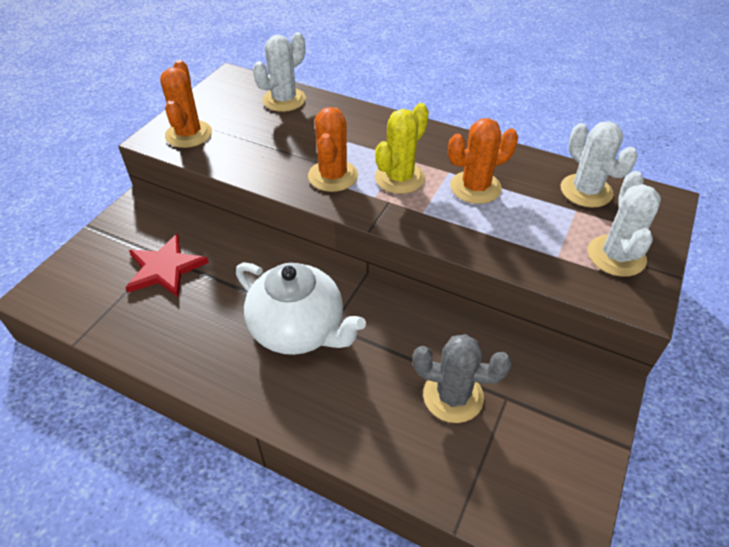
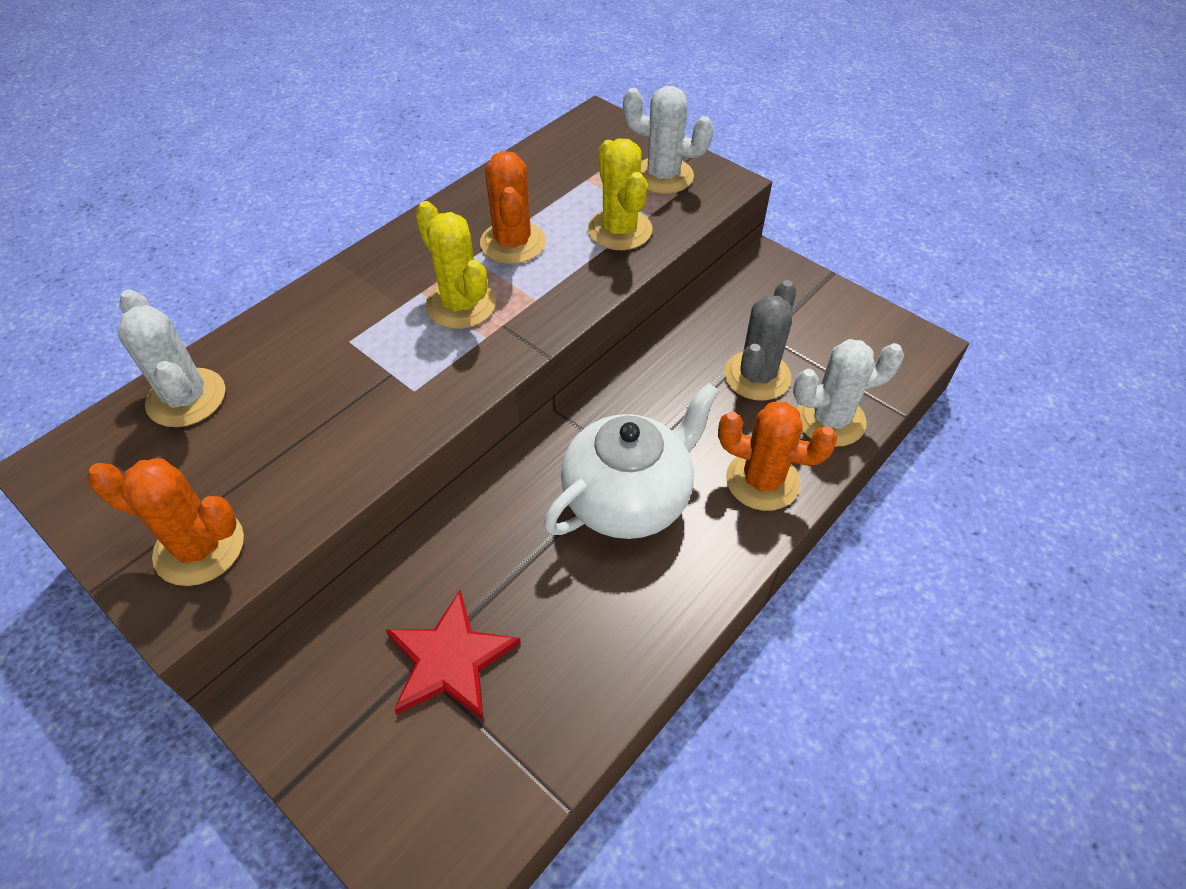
camera: 75 degrees left, 5 degrees up
orange cactus [308,107,358,192] -> orange cactus moved to [718,402,837,511]
white cactus [561,122,638,208] -> white cactus moved to [793,339,904,447]
none -> yellow cactus [588,138,652,250]

